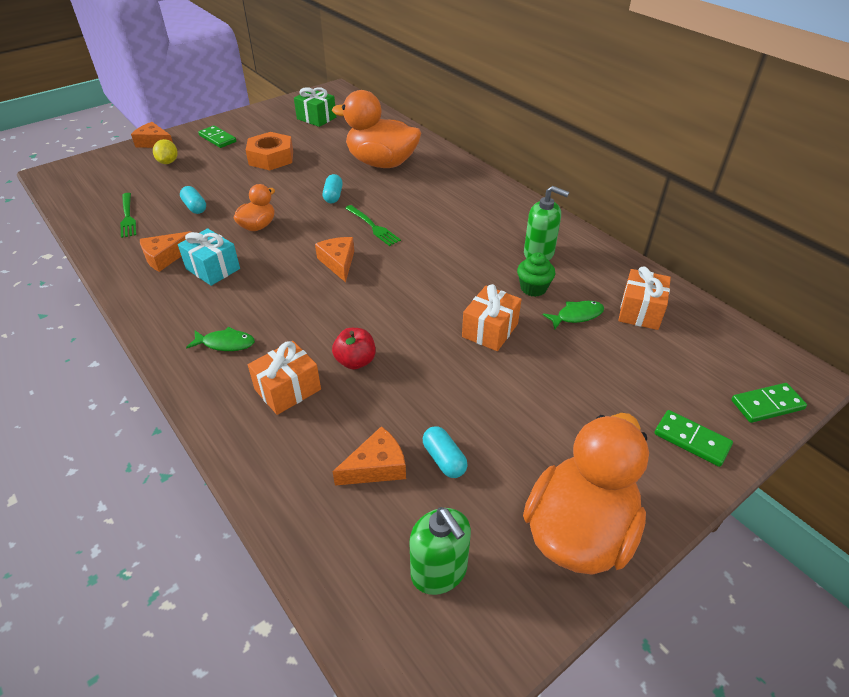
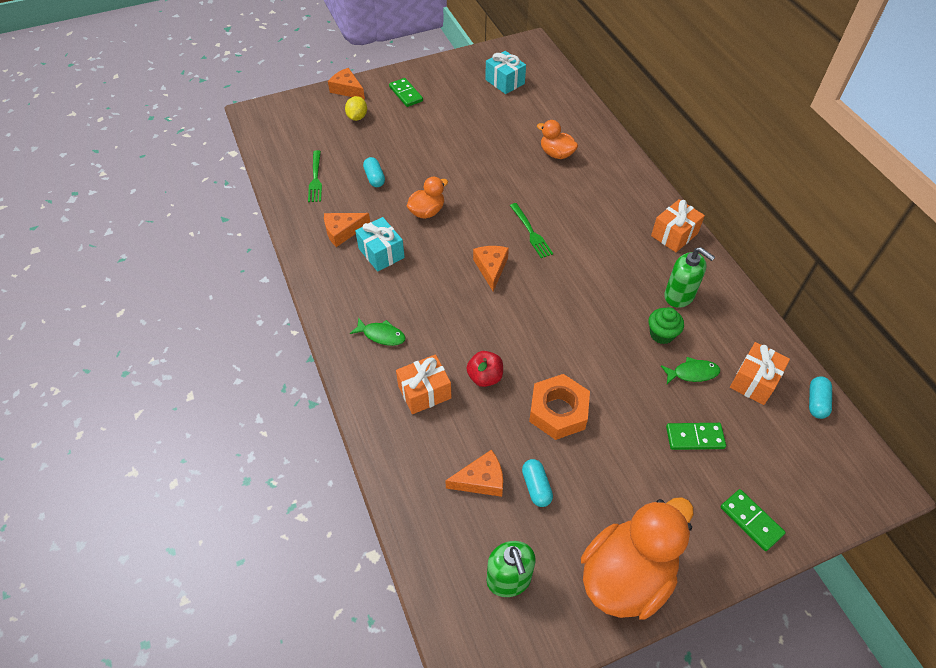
camera: 15 degrees right, 10 degrees up
orange nut [246,132,293,170] -> orange nut moved to [529,374,590,440]
green gift [294,87,336,127] -> turquoise gift [485,51,526,94]
turquoise capsule [323,174,343,203] -> turquoise capsule moved to [809,376,832,419]
orange duck [332,90,421,168] -> orange duck [537,120,578,159], size x0.51
orange gift [462,284,522,351] -> orange gift moved to [651,199,705,252]
green domino [731,383,807,423] -> green domino moved to [666,423,726,450]

